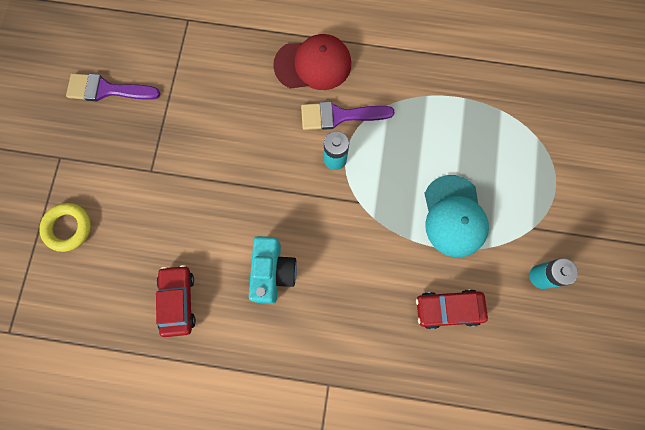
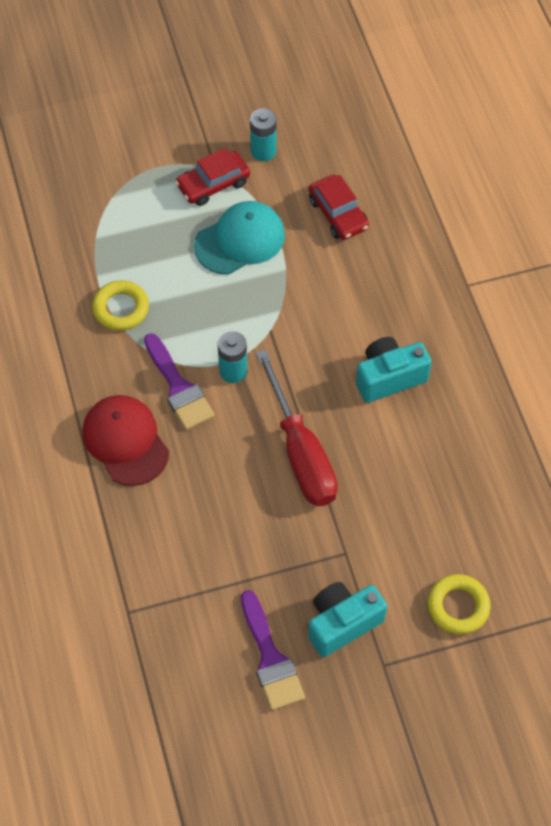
camera: 115 degrees left, 15 degrees down
red car [156,265,196,337] -> red car moved to [175,148,250,206]
none -> yellow ring [92,280,149,331]
none -> red screwdriver [256,349,338,506]
none -> turquoise camera [308,582,387,657]

